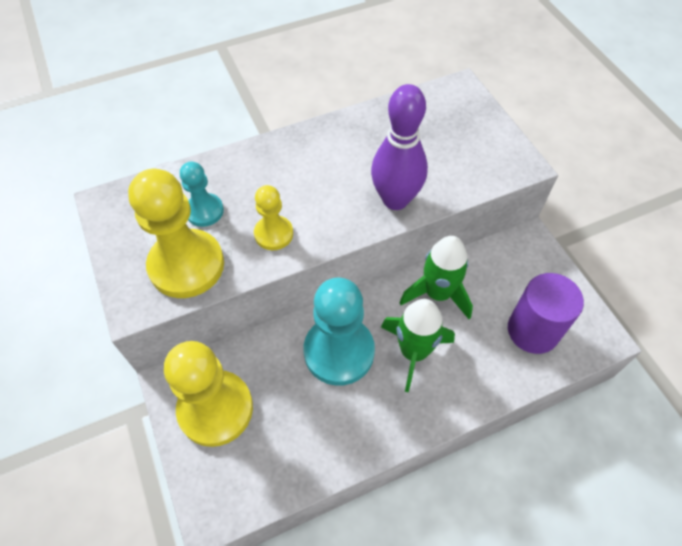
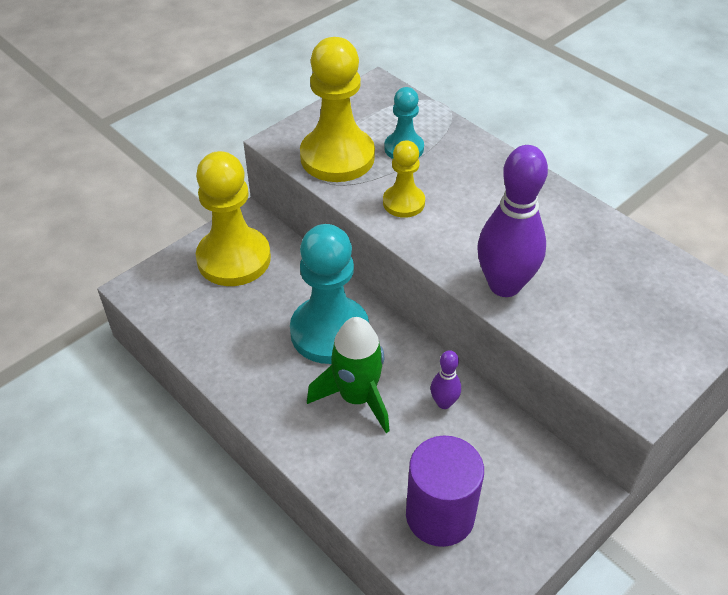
camera: 70 degrees right, 10 degrees down
green rocket [400,236,473,319] -> purple bowling pin [431,350,461,409]

